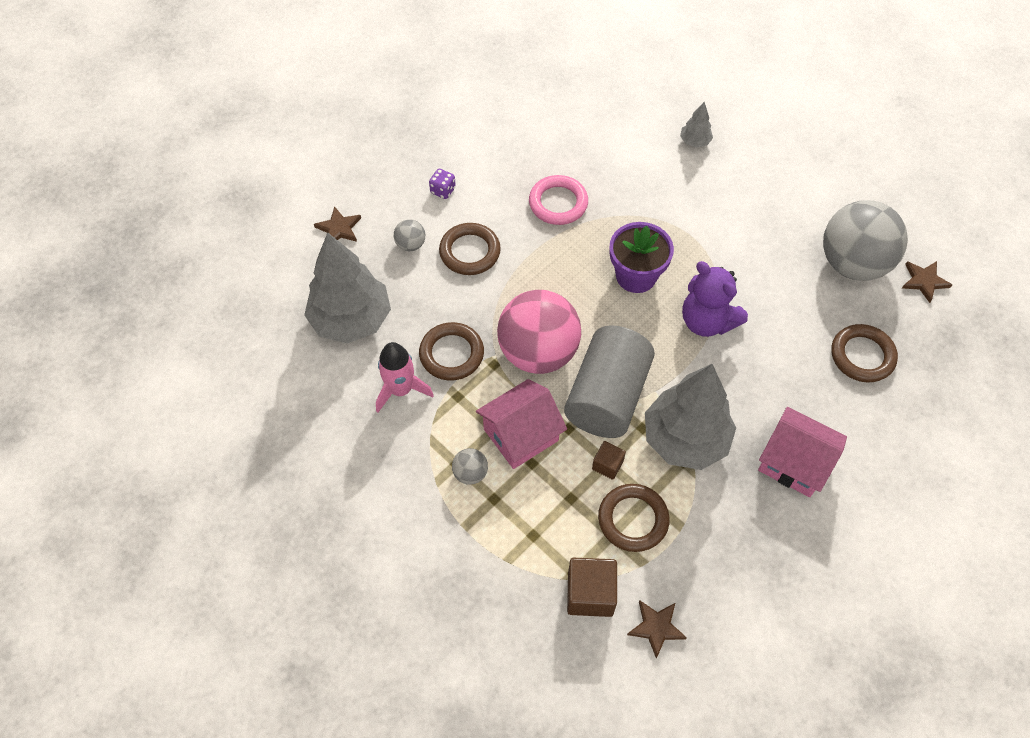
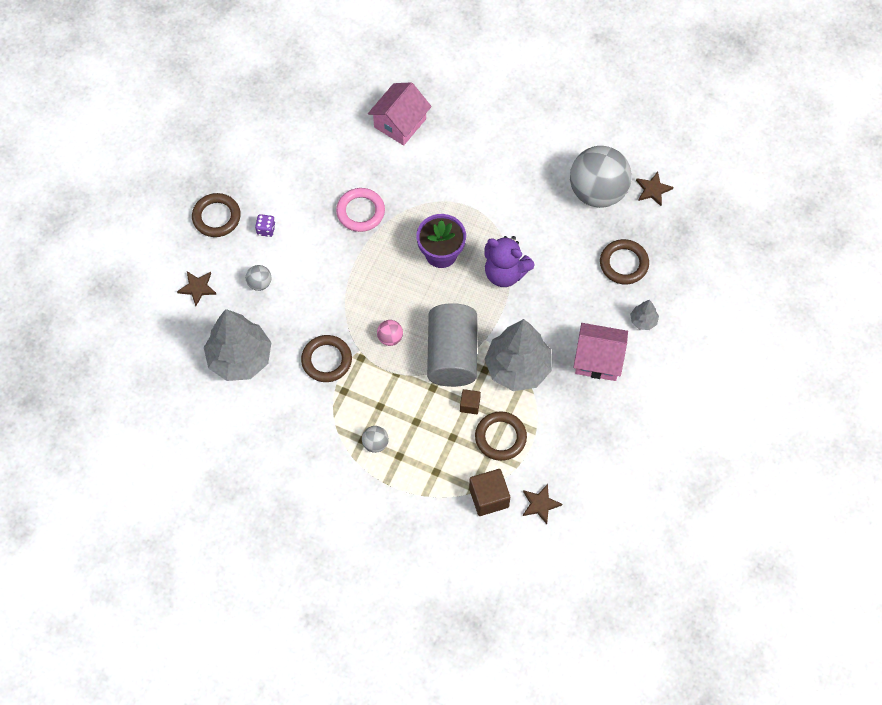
camera: 20 degrees left, 5 degrees up
pink rocket [376,342,434,412] -> none
brown ring [439,223,501,275] -> brown ring moved to [192,193,241,237]
pink house [476,379,567,469] -> pink house moved to [368,82,432,145]
pink ball [497,290,581,374] -> pink ball [377,320,403,346], size x0.41
grey tree [680,102,713,148] -> grey tree moved to [630,300,659,330]

